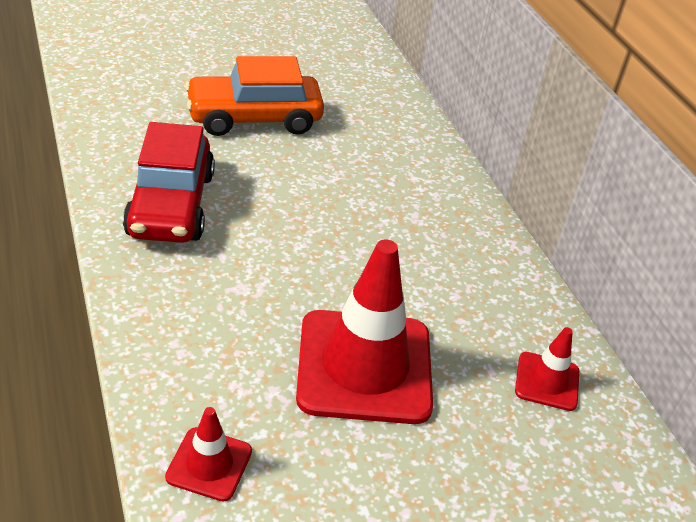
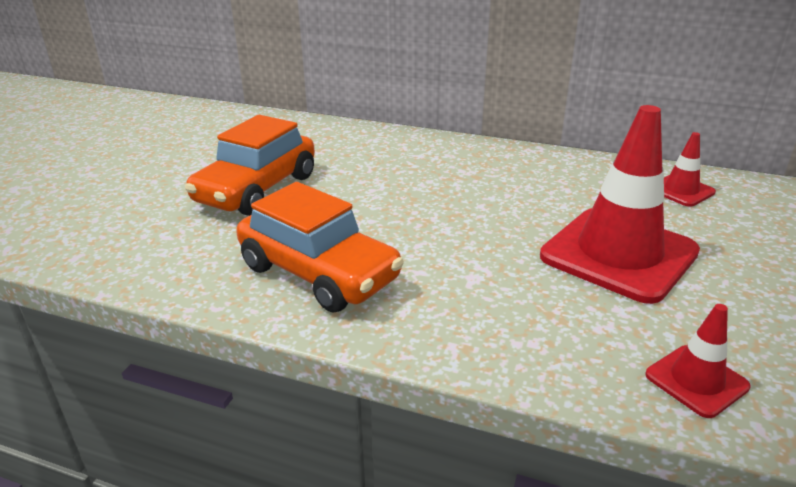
camera: 45 degrees left, 10 degrees down
red car [123,122,215,243] -> orange car [236,182,404,313]

